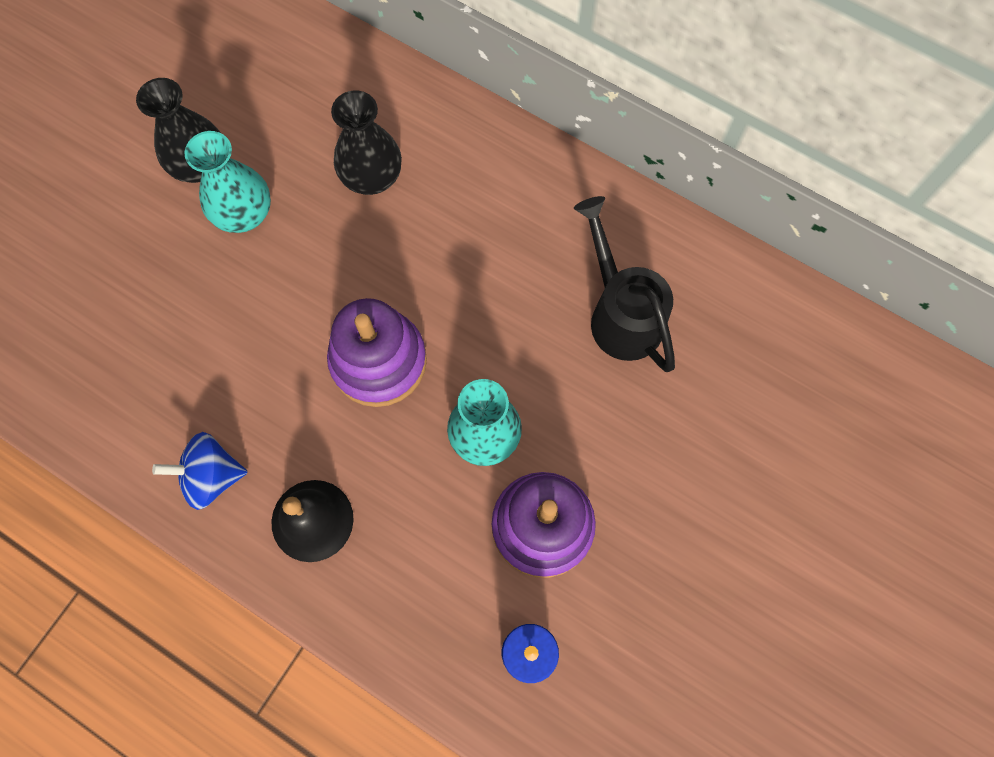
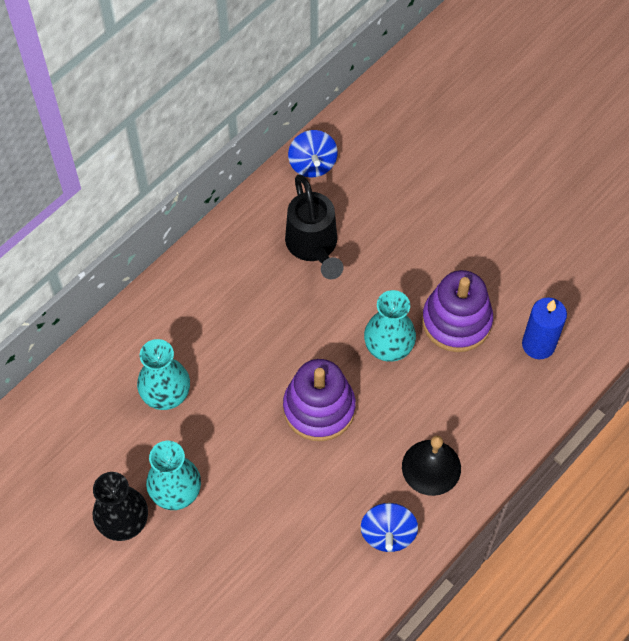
camera: 80 degrees left, 10 degrees down
black vase [331,90,402,195] -> turquoise vase [137,339,190,410]
black watering can [574,196,675,372] -> black watering can turned 90 degrees counterclockwise [285,174,344,279]
none -> blue spinning top [288,130,338,178]

